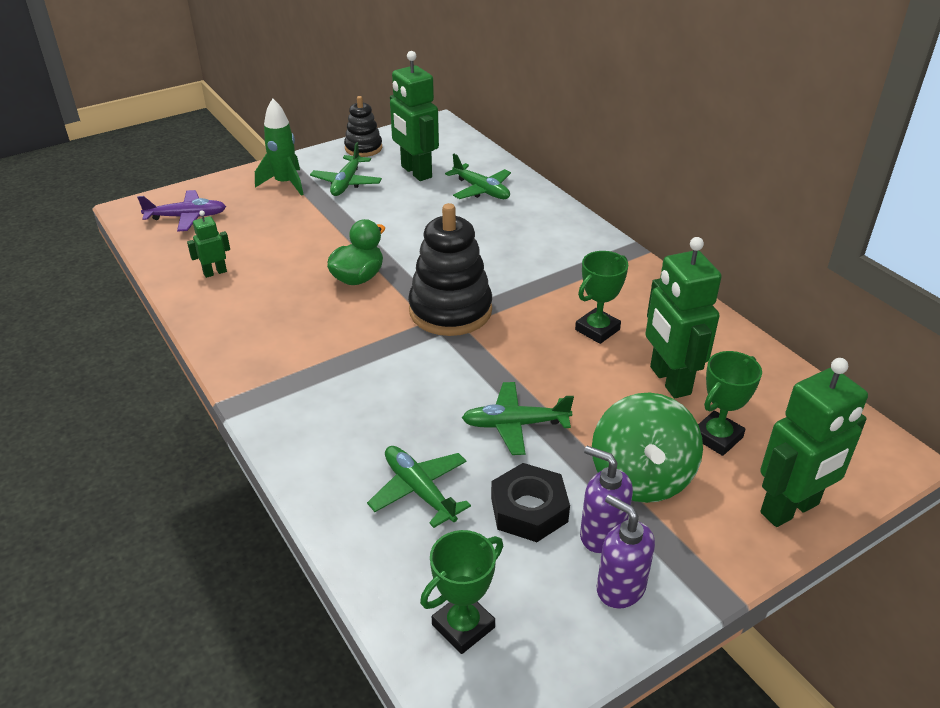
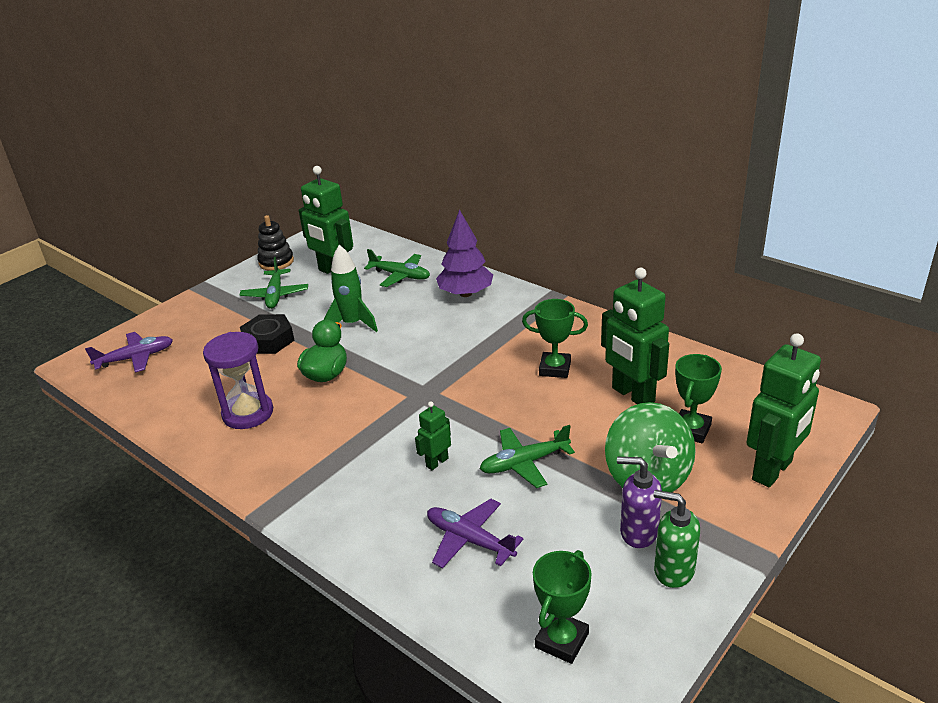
camera: 15 degrees left, 5 degrees down
green robot [187,210,230,278] -> green robot moved to [415,401,451,470]
green rocket [255,99,304,196] -> green rocket moved to [324,245,378,332]
green plane [367,446,471,528] -> purple plane [427,499,524,568]
black stacking toy [408,203,492,336] -> none
black nut [491,463,570,542] -> black nut moved to [240,314,295,354]
green trophy [575,251,628,344] -> green trophy turned 75 degrees clockwise [522,299,588,378]
purple soap dispenser [597,494,655,609] -> green soap dispenser [653,490,700,588]
none -> purple hourglass [203,332,273,429]
none -> purple tree [436,209,493,297]

